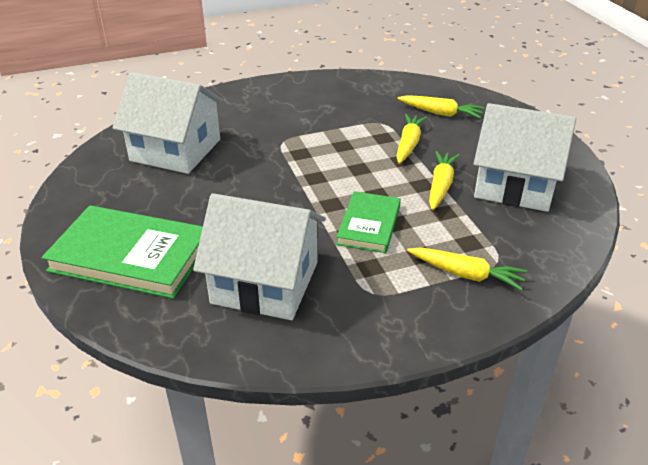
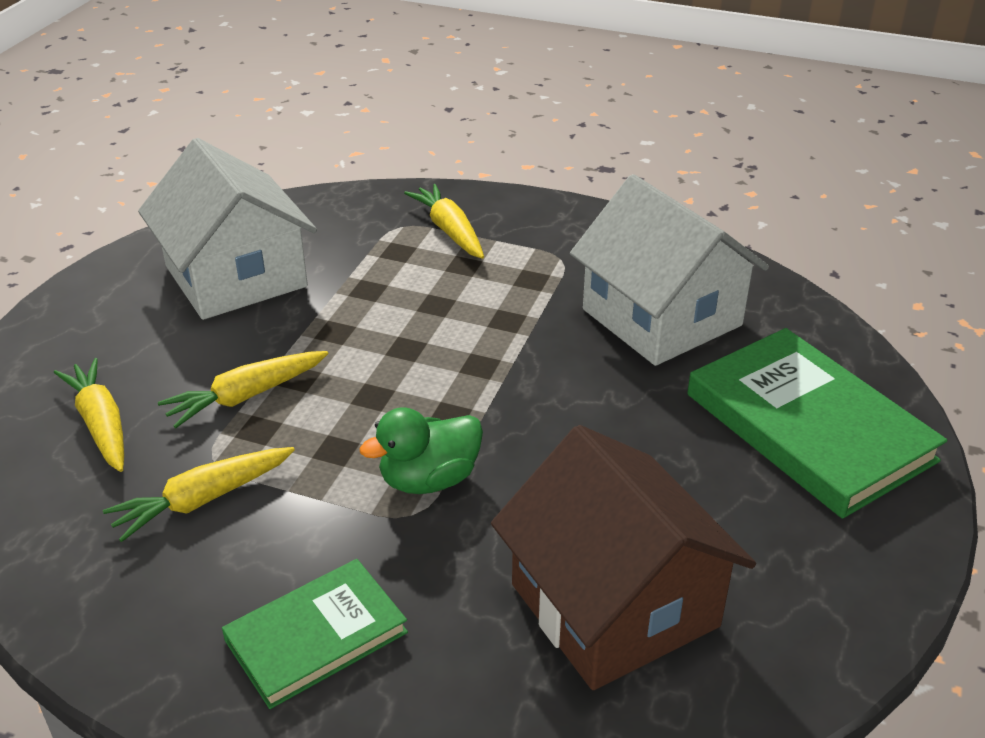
camera: 140 degrees left, 0 degrees up
white house [112,72,225,174] -> brown house [491,425,756,690]
green book [336,191,401,253] -> green book moved to [222,559,408,709]
yellow carrot [429,151,460,210] -> yellow carrot moved to [103,447,295,542]
none -> green duck [359,407,483,494]

